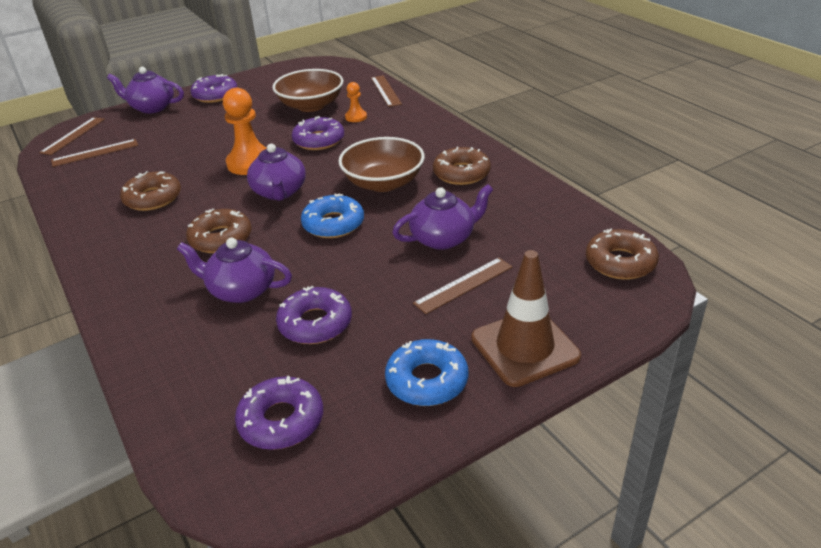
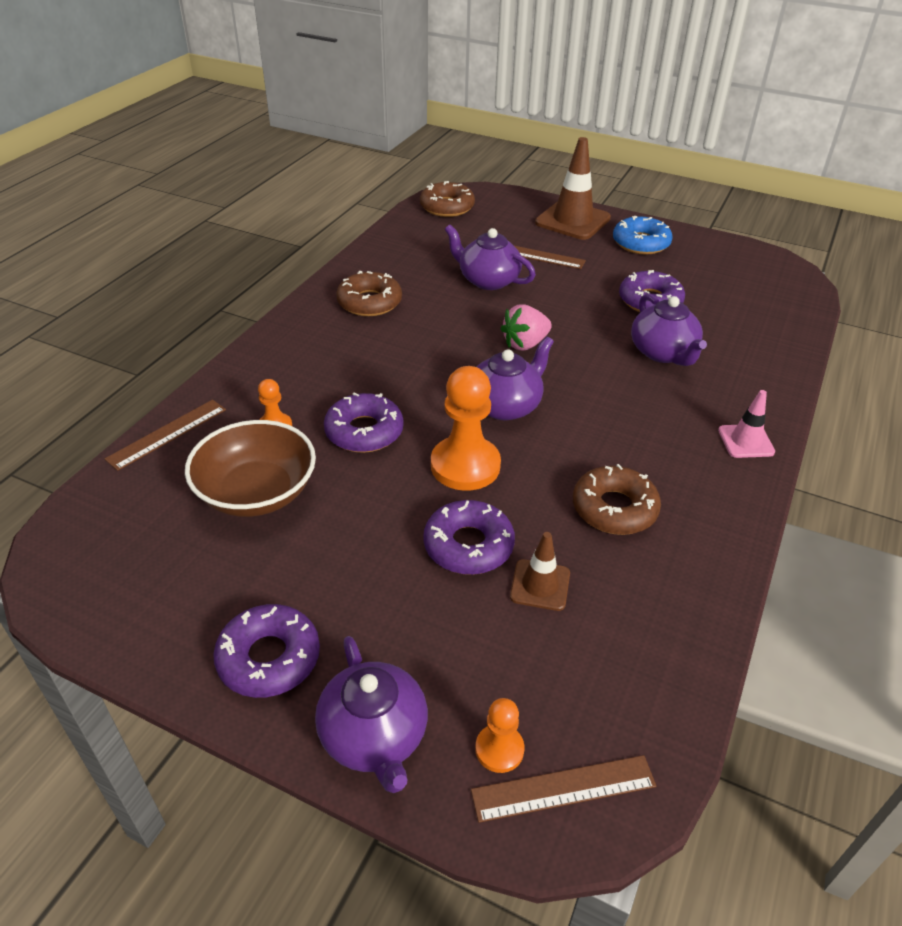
camera: 125 degrees left, 5 degrees up
brown ruler [51,139,138,167] -> none
brown donut [186,209,252,253] -> none
purple donut [235,376,323,450] -> purple donut moved to [423,500,515,575]
blue donut [301,193,364,238] -> pink strawberry [501,305,552,351]
brown bowl [338,137,425,192] -> none
none -> orange pawn [475,698,524,773]
none -> brown traffic cone [510,532,570,611]
none -> pink traffic cone [718,390,775,458]

